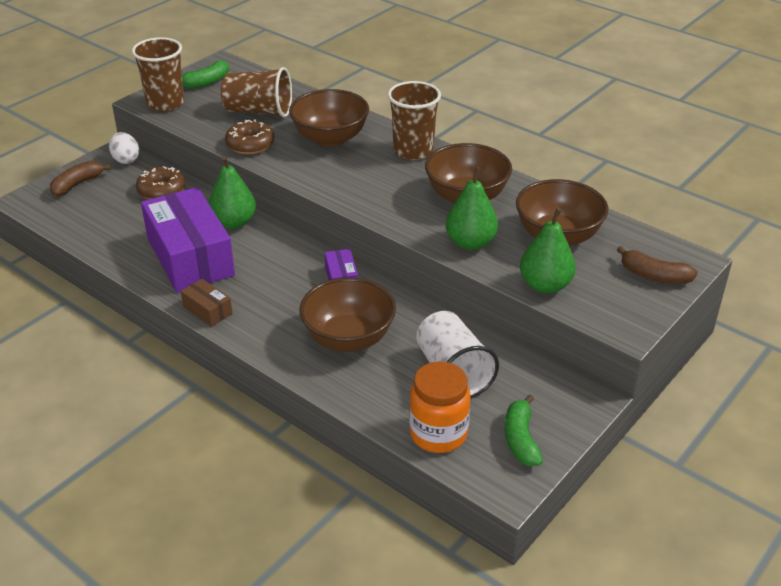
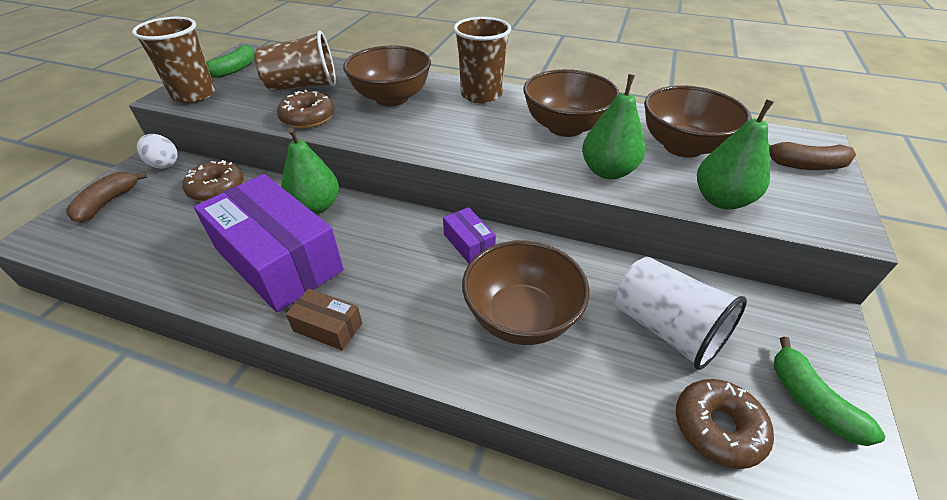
camera: 20 degrees left, 5 degrees up
orange jar [409,361,471,453] -> brown donut [676,379,774,469]

